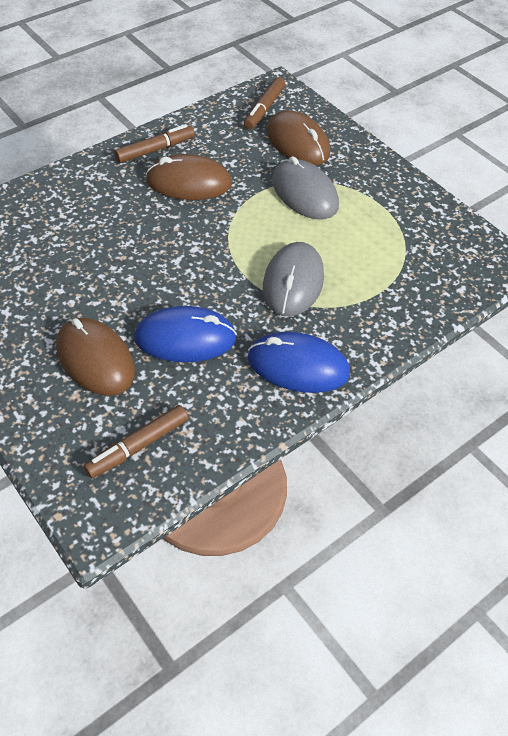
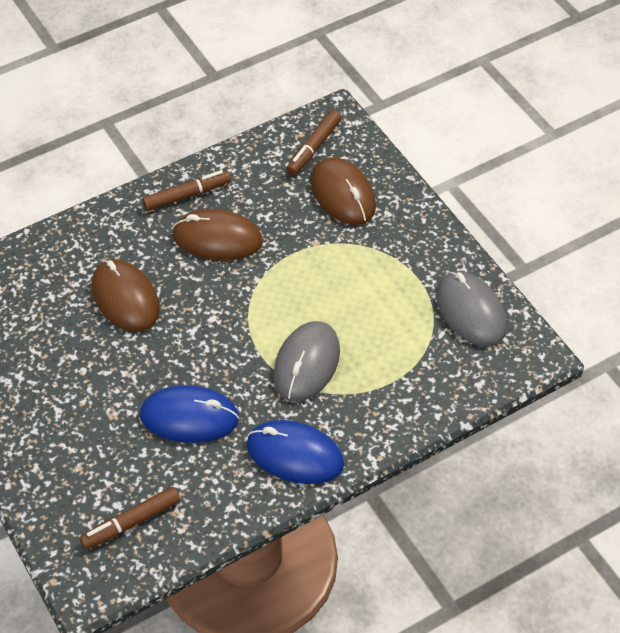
camera: 10 degrees right, 0 degrees up
brown mouse [56,317,135,396] -> brown mouse moved to [92,259,160,332]
grey mouse [272,156,339,219] -> grey mouse moved to [436,271,507,347]

